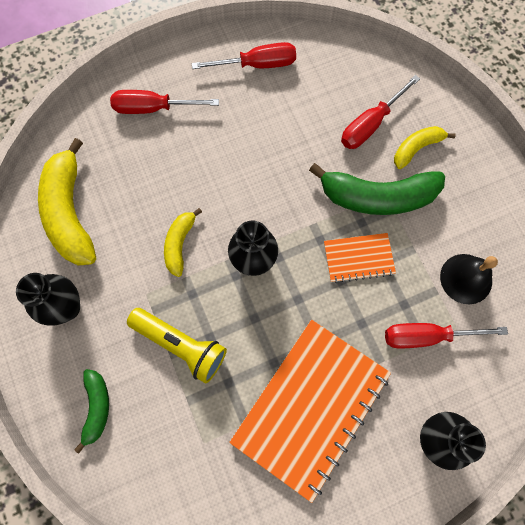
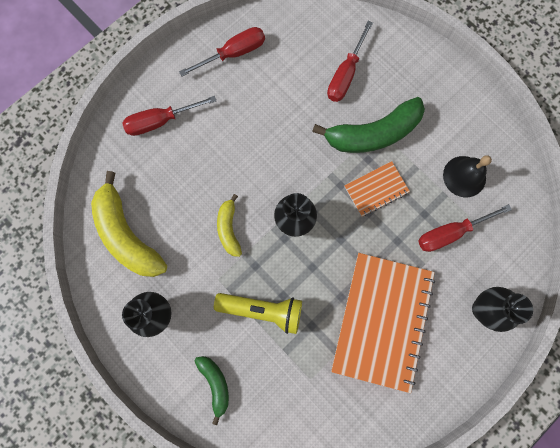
camera: 20 degrees left, 5 degrees up
yellow banana [394,126,455,169] -> none

